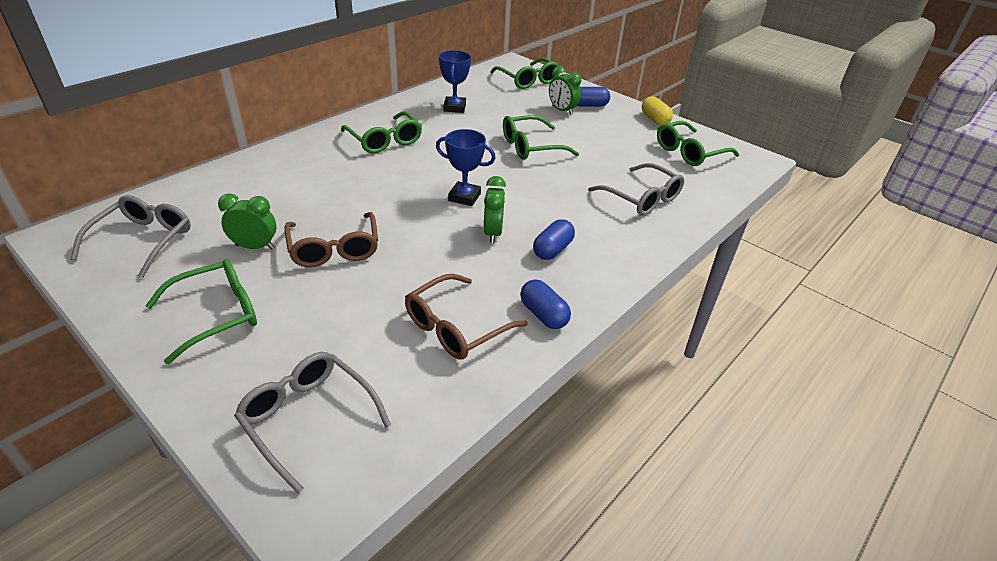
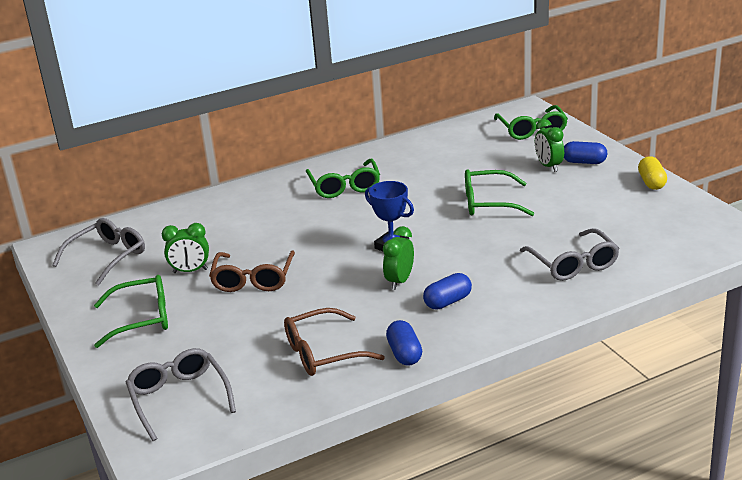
camera: 25 degrees right, 10 degrees down
green clock [218,193,277,249] -> green clock turned 150 degrees clockwise [162,223,209,273]
blue trophy [439,50,471,113] -> none
green glasses [657,121,739,166] -> none

